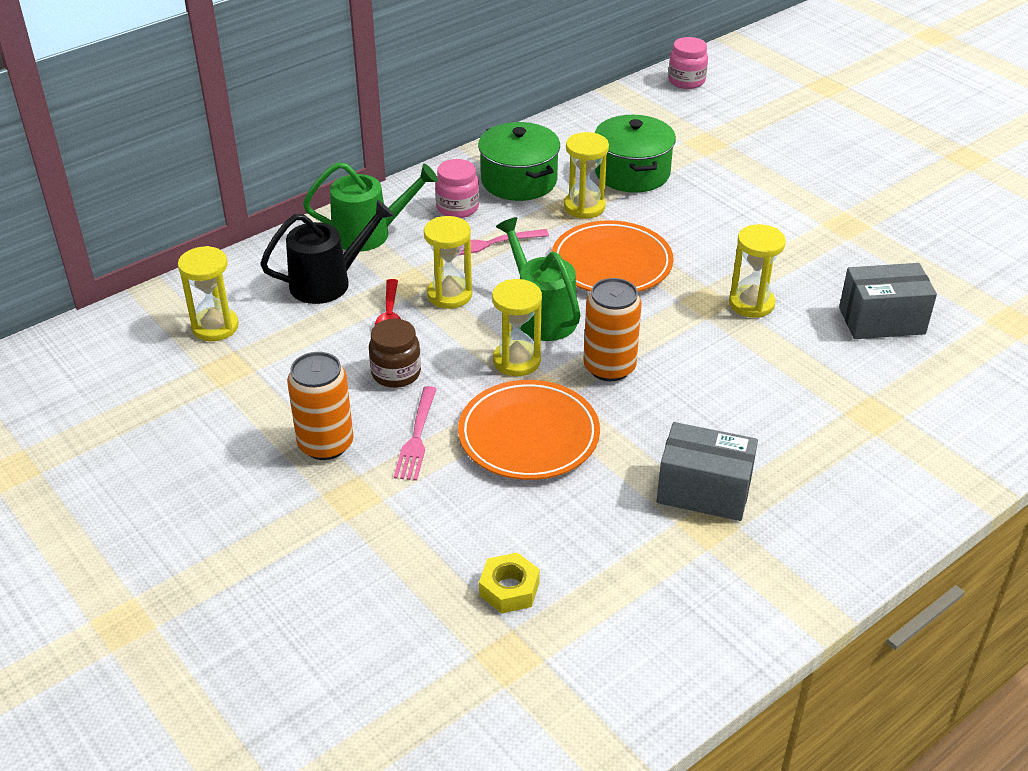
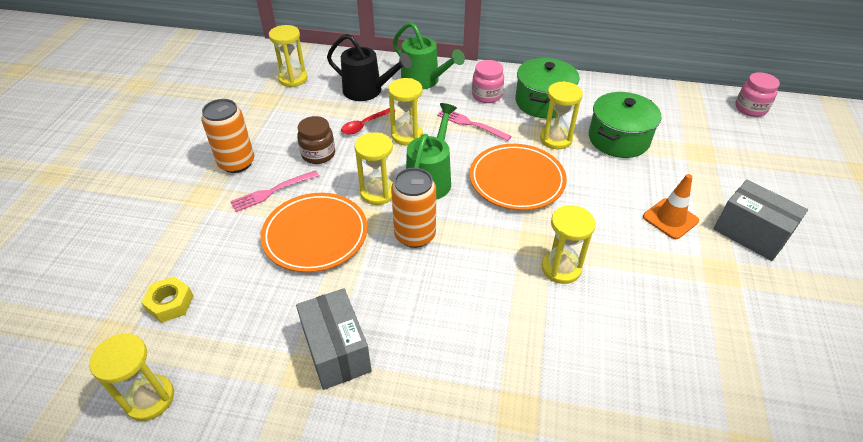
camera: 50 degrees right, 5 degrees up
grey box [839,263,937,339] -> grey box moved to [714,180,808,261]
none -> yellow hourglass [89,334,174,421]
none -> orange traffic cone [643,174,699,239]

